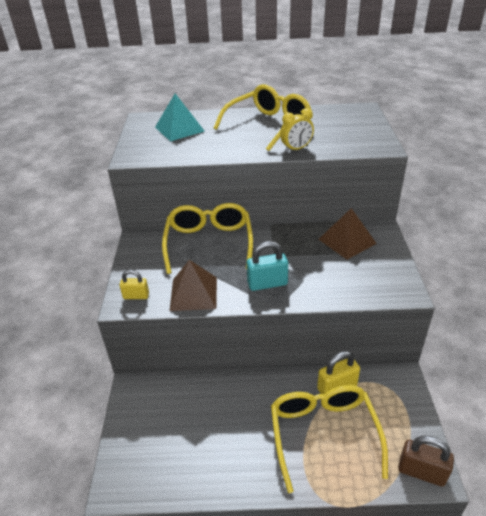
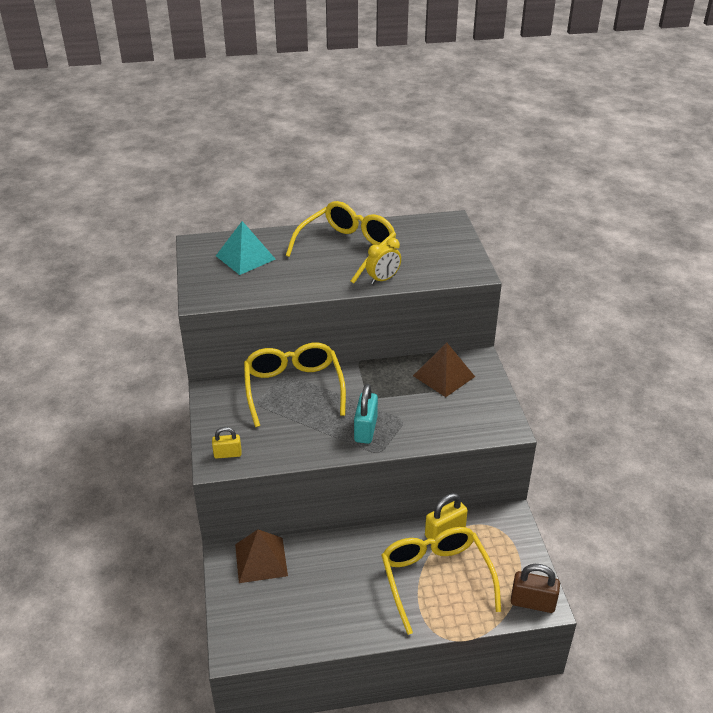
camera: 10 degrees left, 0 degrees up
brown pyramid [170,260,217,311] -> brown pyramid moved to [235,529,288,583]
turquoise padlock [247,241,288,291] -> turquoise padlock turned 60 degrees counterclockwise [354,384,378,444]

